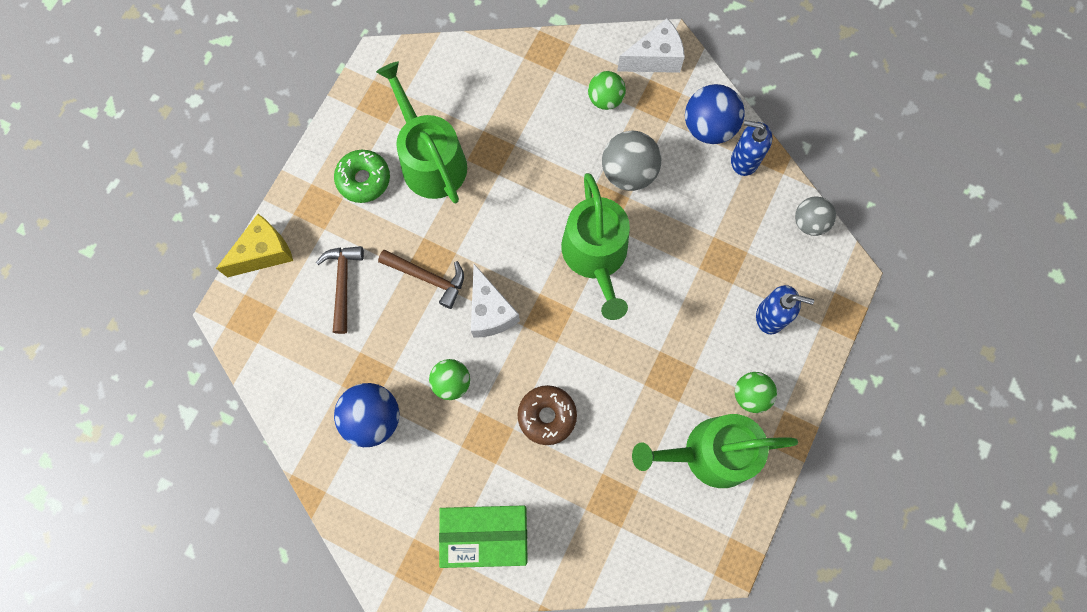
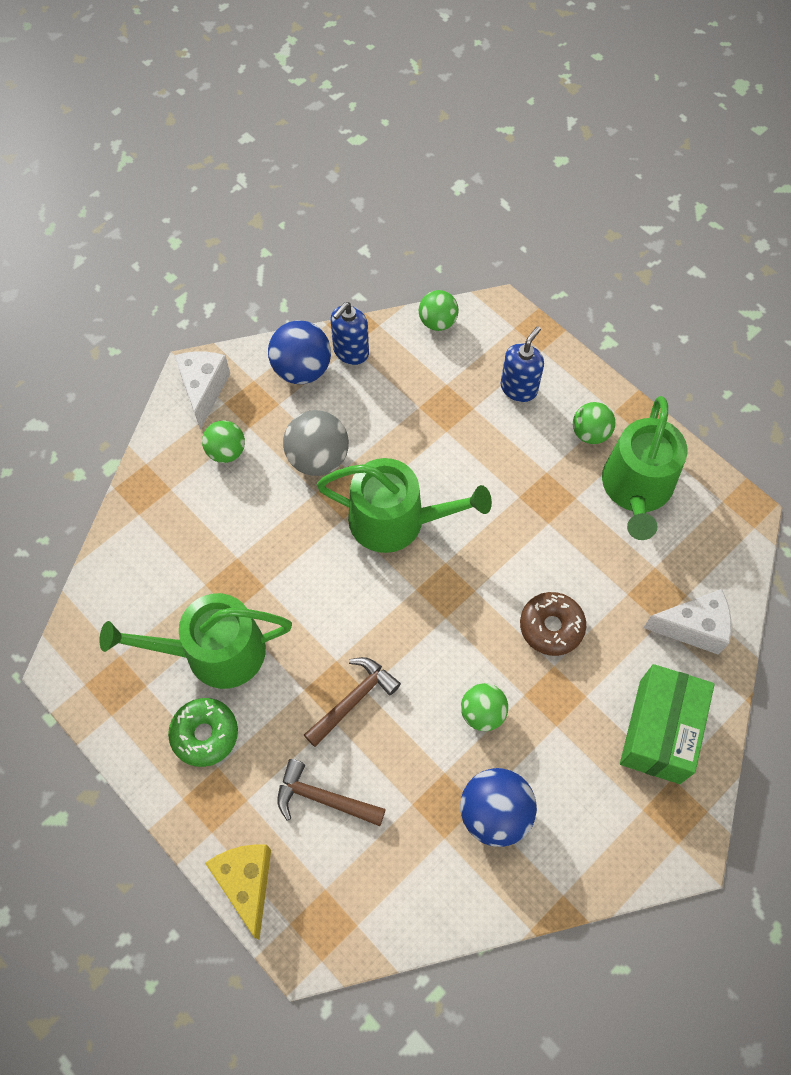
camera: 70 degrees left, 10 degrees down
white cheese [471,264,520,338] -> white cheese moved to [643,589,731,655]
grey ball [795,197,836,236] -> green ball [419,290,458,331]

